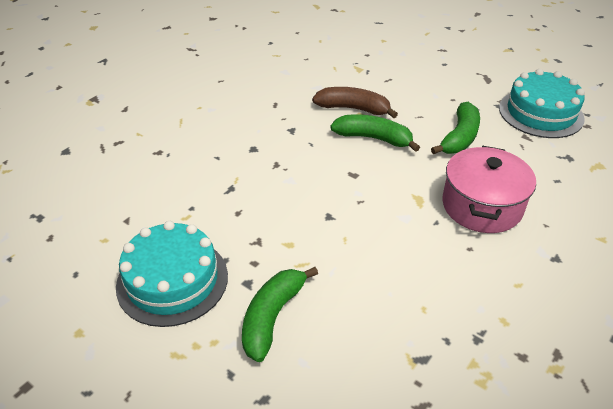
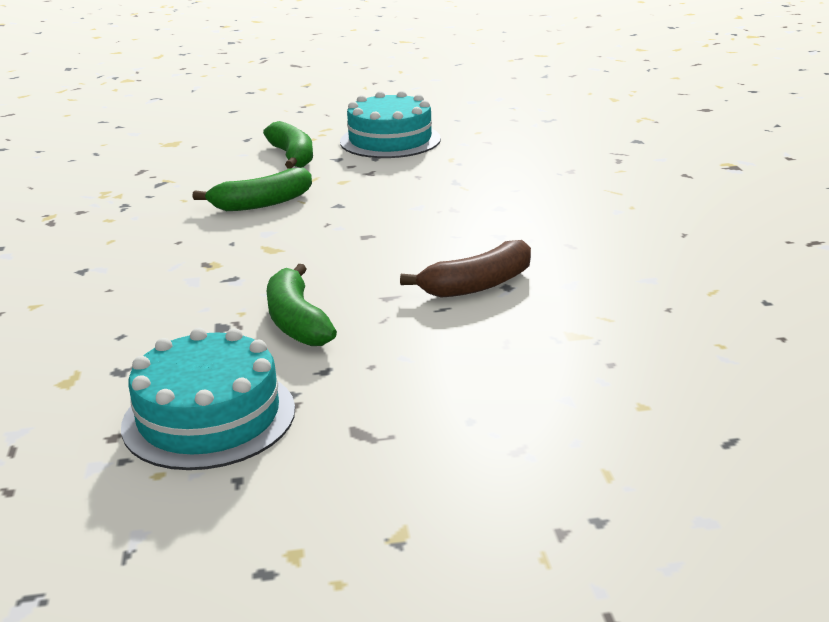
camera: 135 degrees right, 15 degrees down
green banana [330,115,420,152] -> green banana moved to [192,168,312,211]
pink pot [442,146,536,233] -> none

